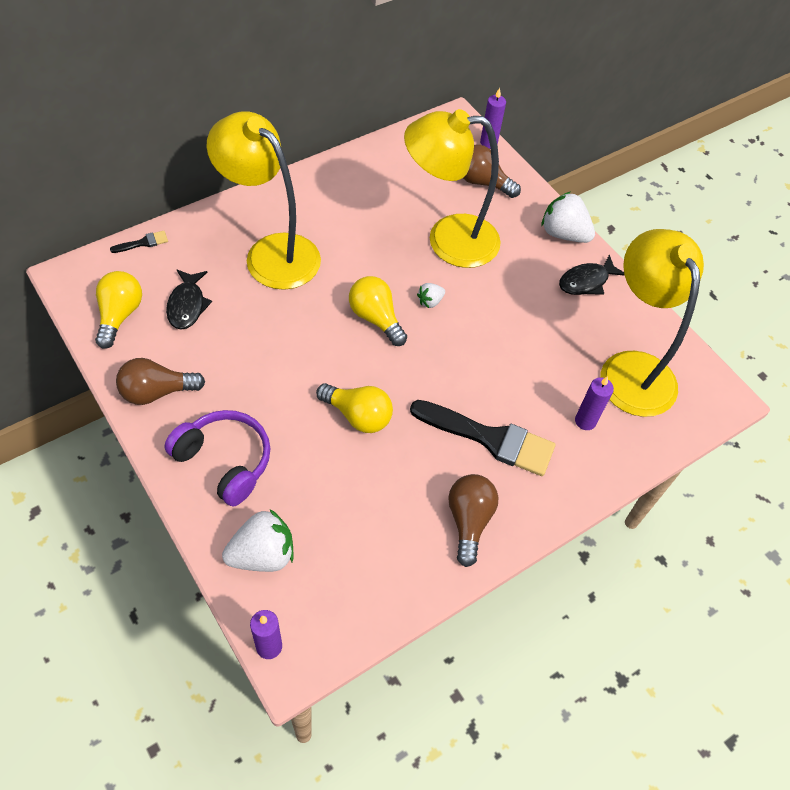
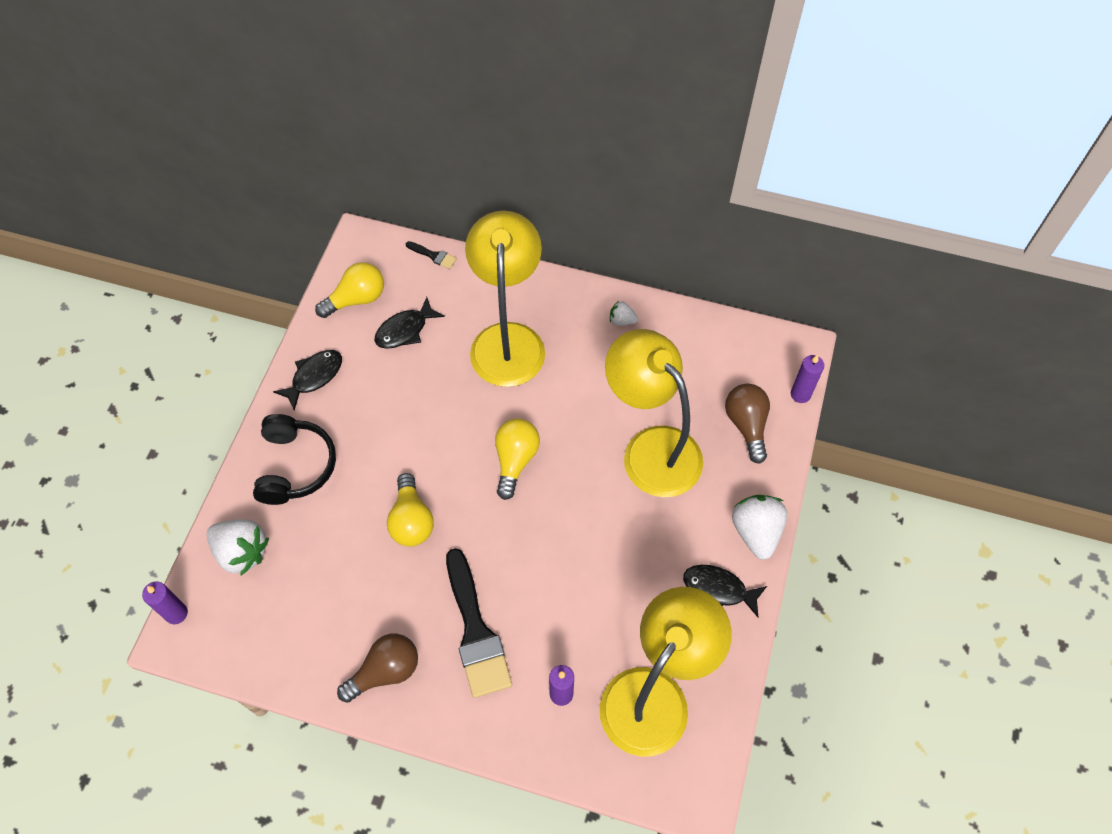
camera: 55 degrees right, 5 degrees up
brown light bulb [116,358,205,405] -> black fish [273,350,342,410]
purple headphones [164,410,271,506] -> black headphones [253,414,336,505]
white strawberry [417,283,445,308] -> white strawberry moved to [610,301,638,326]

